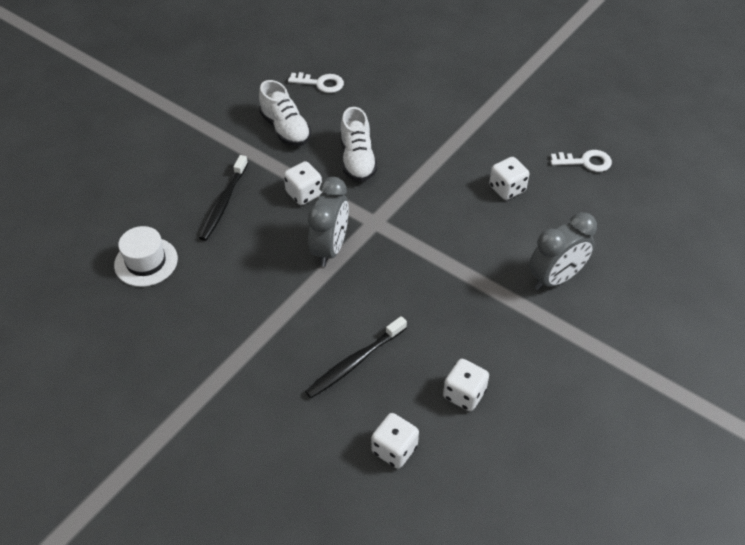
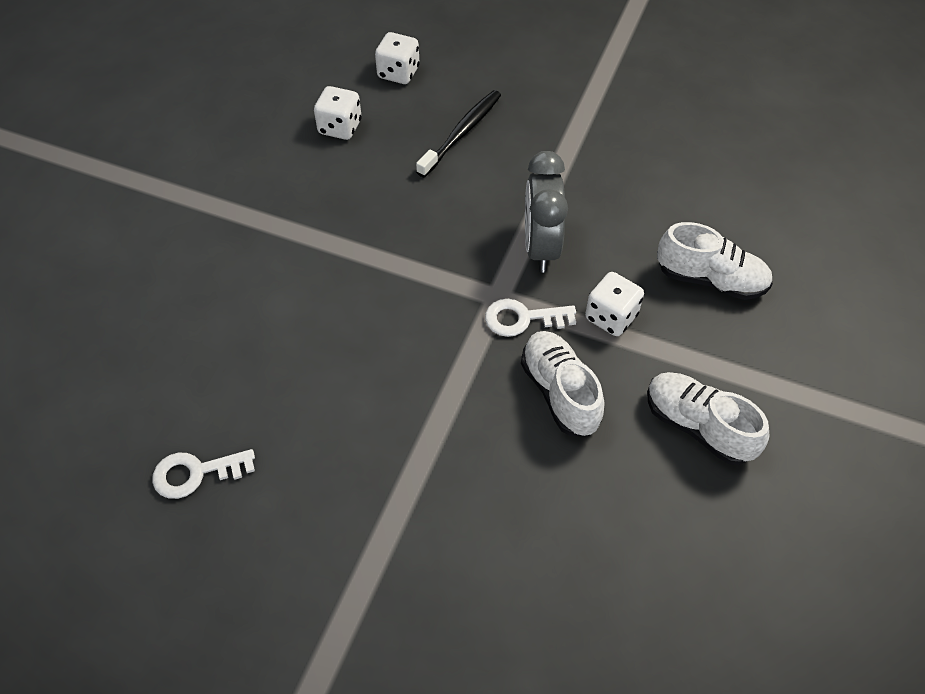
camera: 165 degrees right, 5 degrees up
white hat [114,226,178,287] -> none
black toothbrush [199,155,248,241] -> white shoe [657,222,773,300]
white key [288,72,344,93] -> white key moved to [485,299,576,337]
white dice [489,157,529,200] -> none
grey clock [529,212,597,290] -> none

